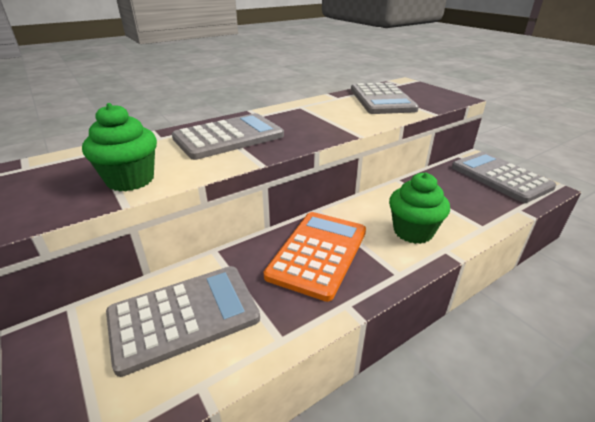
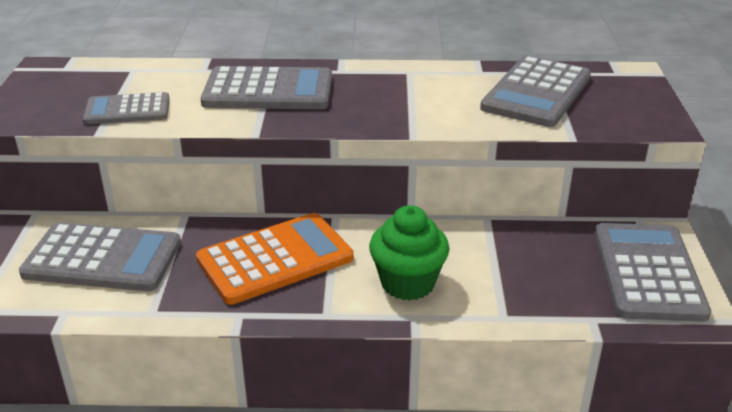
camera: 35 degrees right, 0 degrees up
green cupcake [82,103,157,192] -> grey calculator [83,92,170,125]

